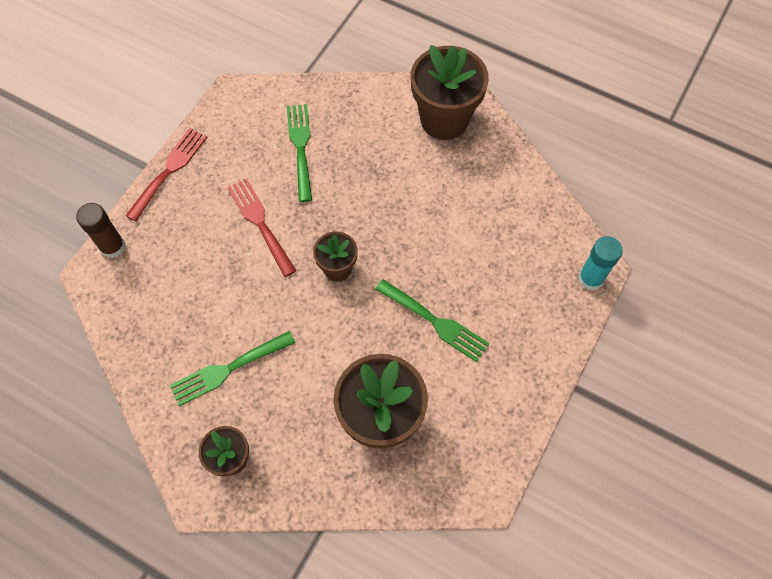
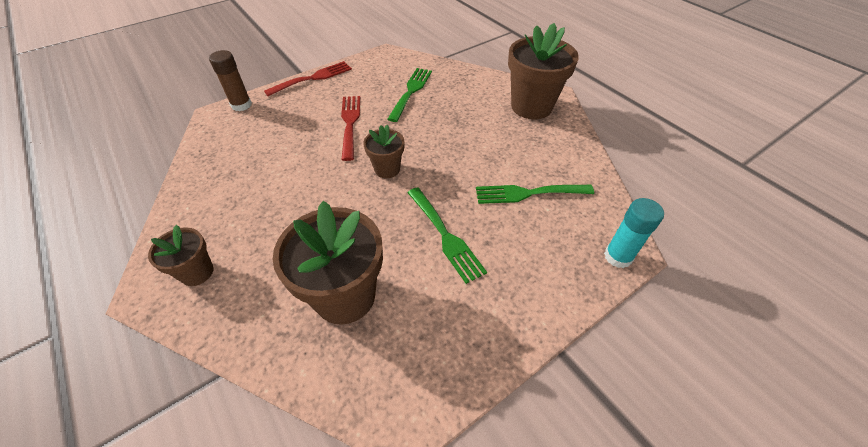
camera: 25 degrees right, 15 degrees down
green fork [170,331,295,406] -> green fork moved to [476,185,594,204]

